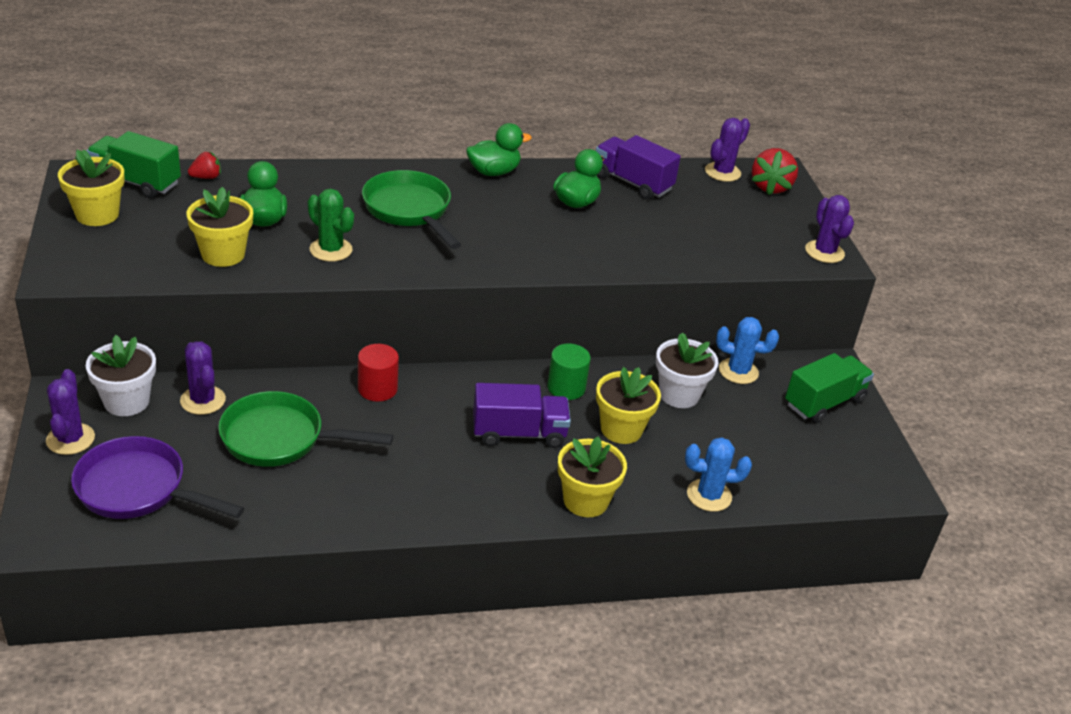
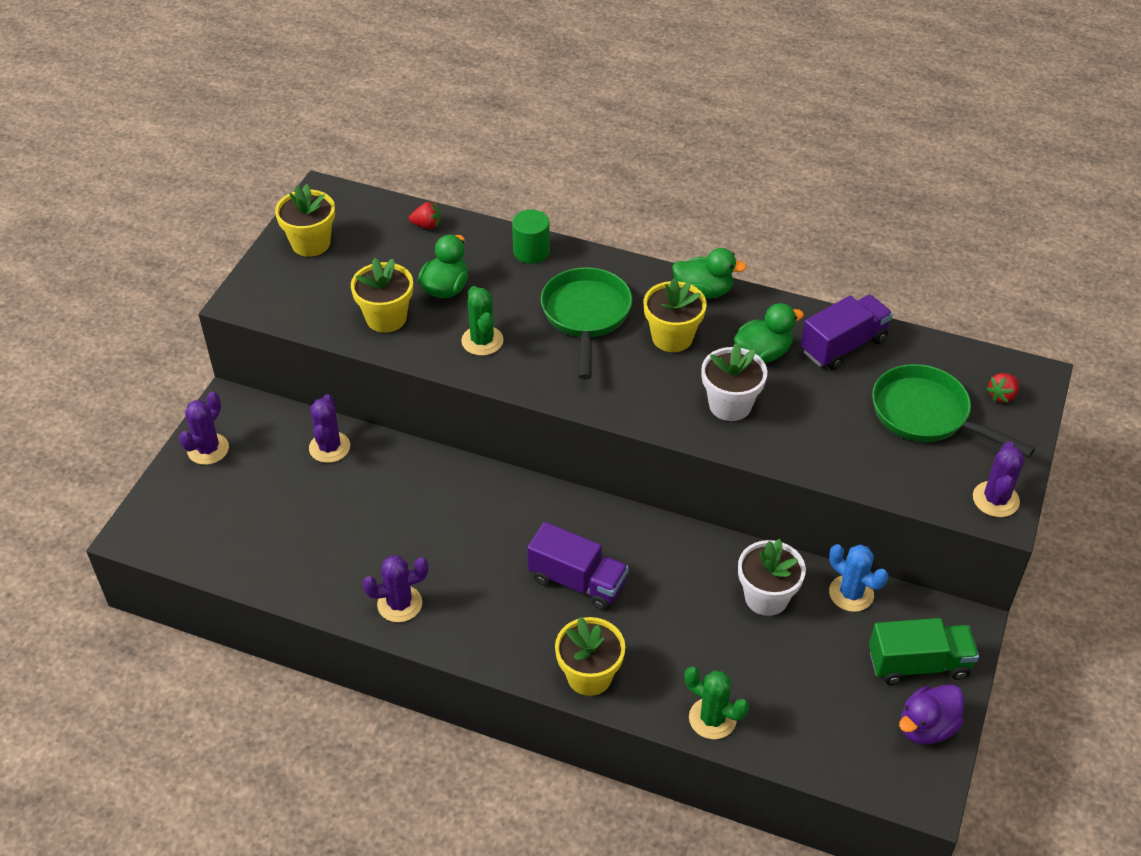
camera: 35 degrees right, 10 degrees up
purple pan [71,436,244,519] -> none
green truck [86,131,181,198] -> none
white flower pot [86,335,156,416] -> white flower pot moved to [701,342,767,421]
green pan [218,391,393,467] -> green pan moved to [872,364,1035,457]
red cylinder [358,344,399,402] -> none
green cylinder [547,344,591,400] -> green cylinder moved to [512,209,550,264]
purple truck [596,135,681,200] -> purple truck turned 75 degrees clockwise [801,295,893,370]
yellow flower pot [596,367,661,444] -> yellow flower pot moved to [644,278,707,352]
blue cactus [685,437,752,512] -> green cactus [684,667,749,739]
purple cactus [705,118,750,182] -> purple cactus moved to [362,555,428,622]
red strawberry [752,148,798,195] -> red strawberry [986,373,1019,403], size x0.57
none -> purple duck [899,684,964,744]

